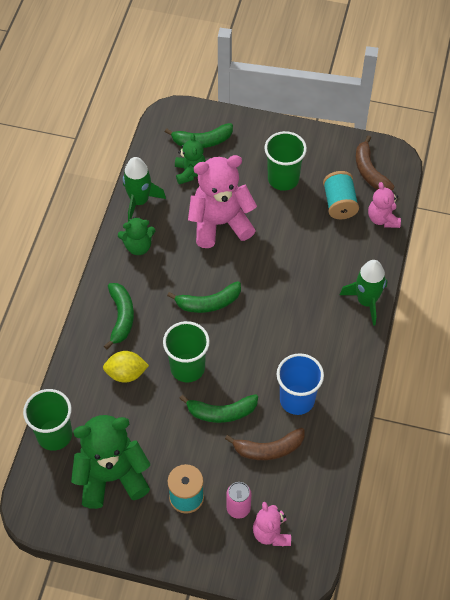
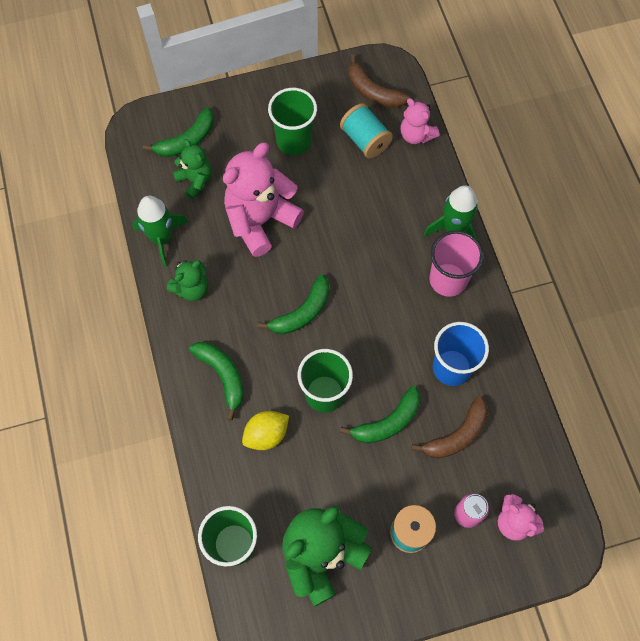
camera: 30 degrees left, 10 degrees up
none -> pink cup [429,231,483,297]

